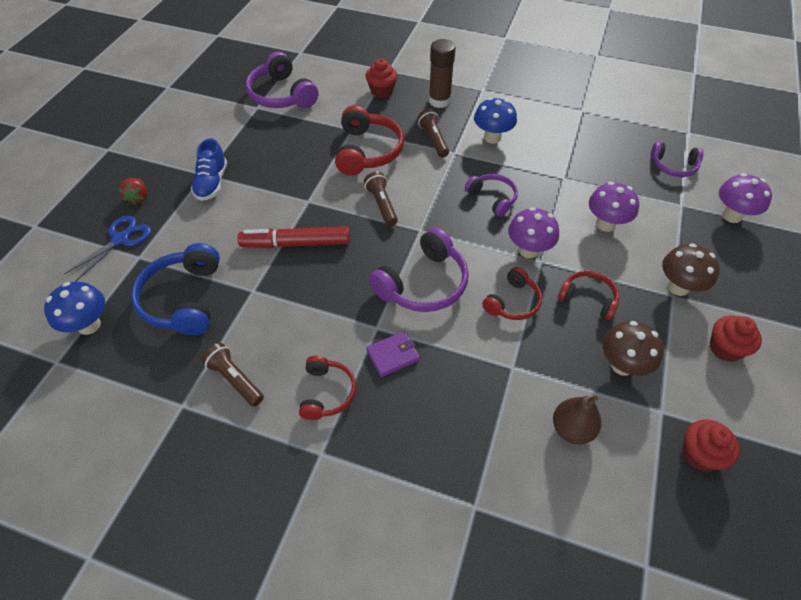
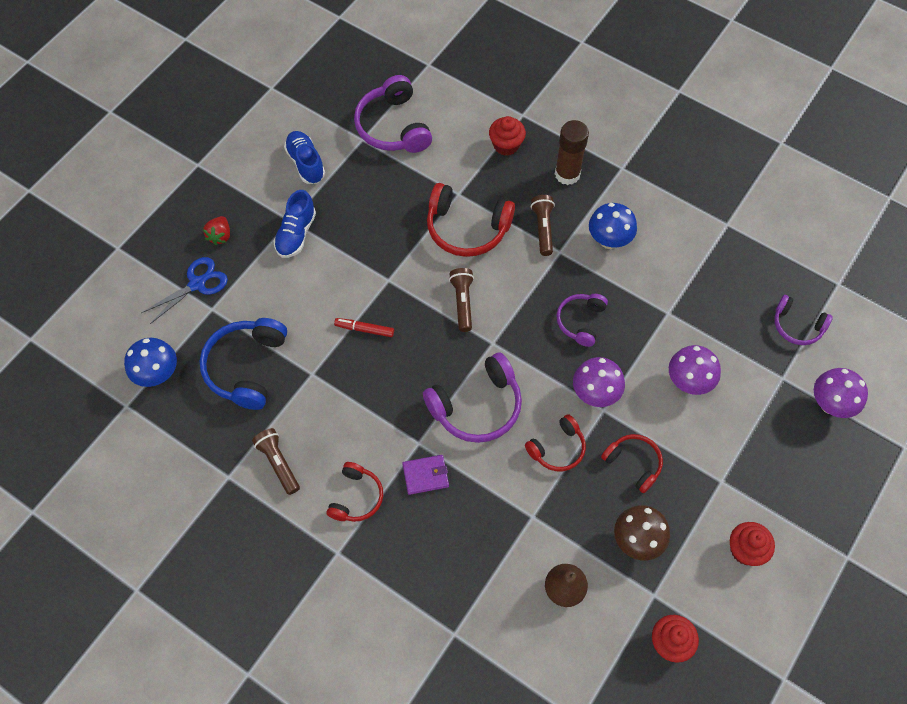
camera: 15 degrees right, 10 degrees up
red marker [237,226,350,248] -> red marker [334,318,394,337], size x0.54
red headphones [335,105,404,175] -> red headphones turned 90 degrees clockwise [427,183,515,257]
purple headphones [465,174,518,217] -> purple headphones turned 135 degrees counterclockwise [556,294,608,347]
brown mushroom [662,243,719,296] -> none
none -> blue shoe [284,131,325,184]

